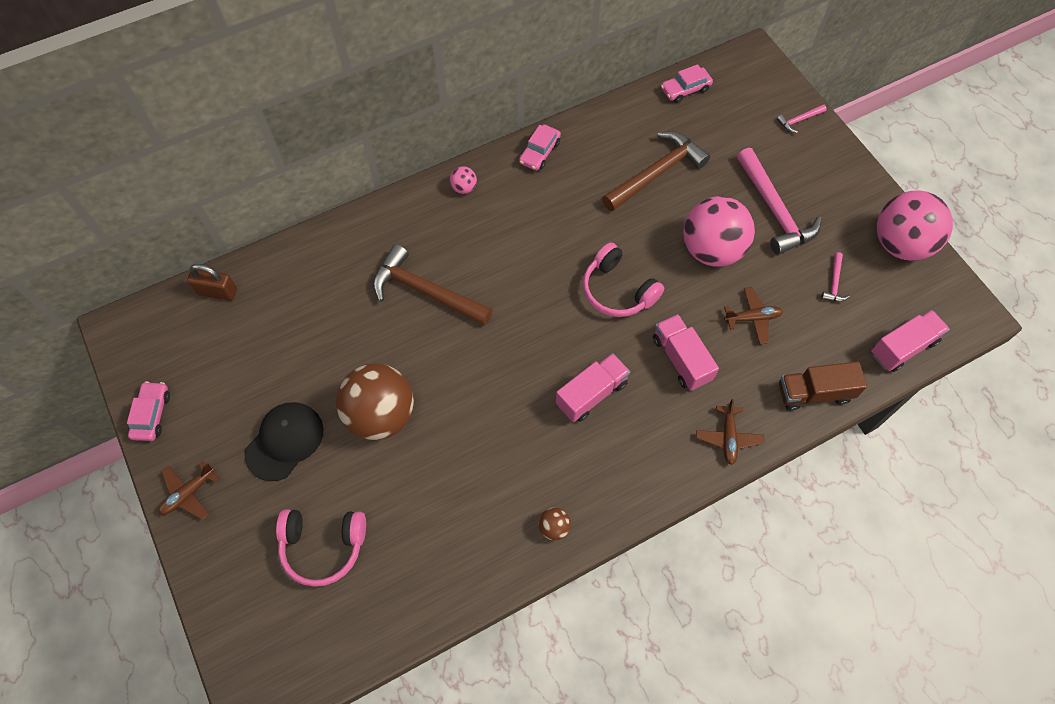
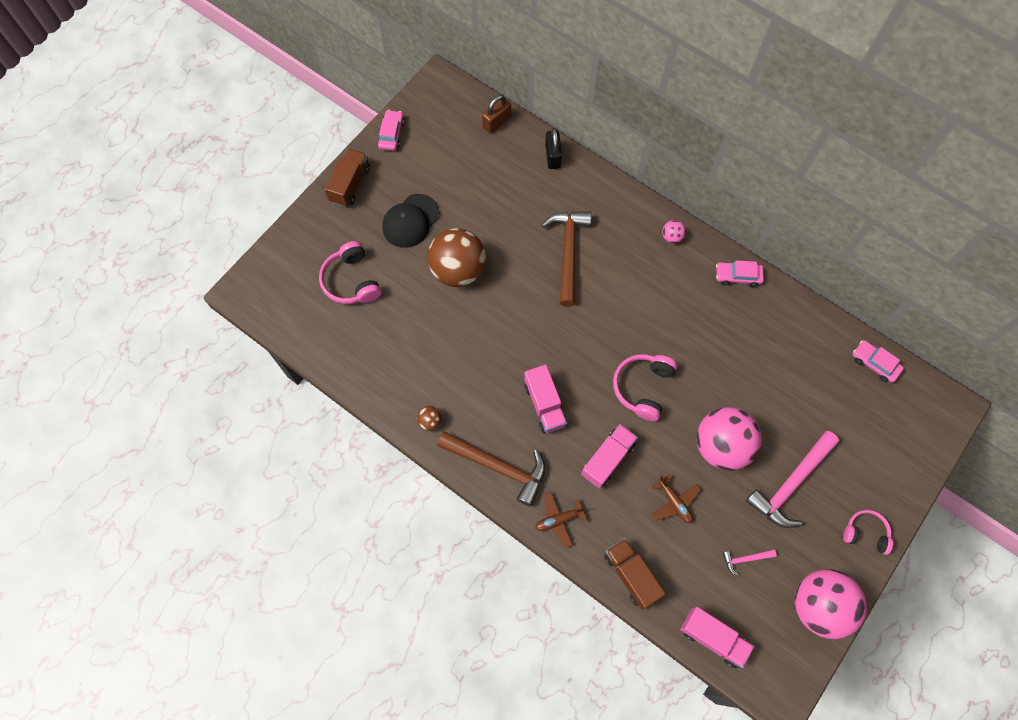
camera: 65 degrees right, 5 degrees up
pink car [127,381,170,441] -> pink car turned 60 degrees counterclockwise [377,110,405,151]
brown plane [159,461,219,520] -> brown truck [324,149,370,207]
brown padlock [187,264,237,301] -> brown padlock turned 60 degrees clockwise [482,95,511,134]
black cap [245,402,323,481] -> black cap turned 120 degrees clockwise [382,194,440,248]
pink truck [556,353,630,422] -> pink truck turned 45 degrees clockwise [524,365,567,433]
brown hammer [602,131,710,212] -> brown hammer moved to [437,431,545,506]
pink hammer [777,104,827,133] -> none
none -> black padlock [545,128,562,169]
none -> pink headphones [843,510,893,555]

